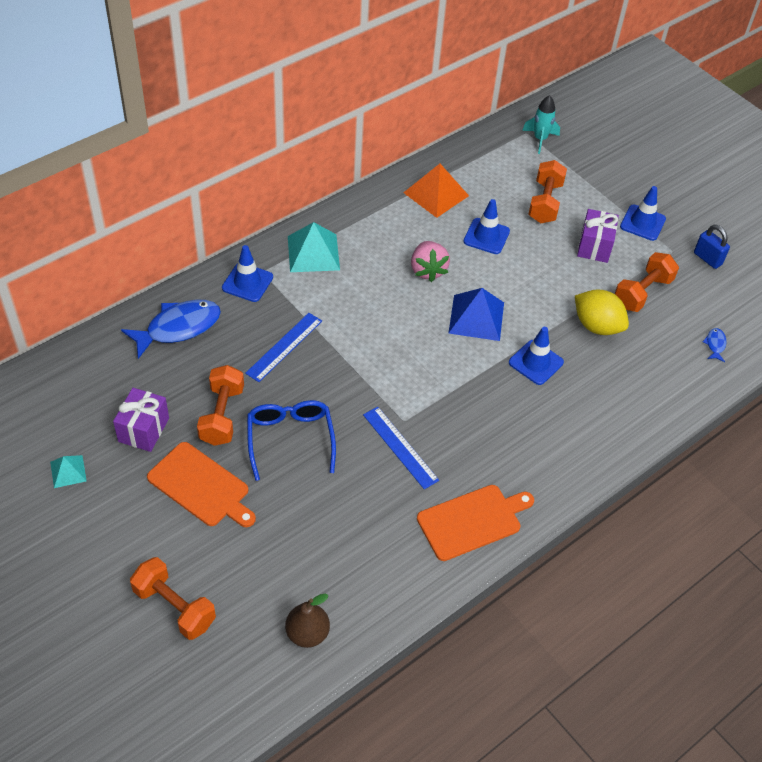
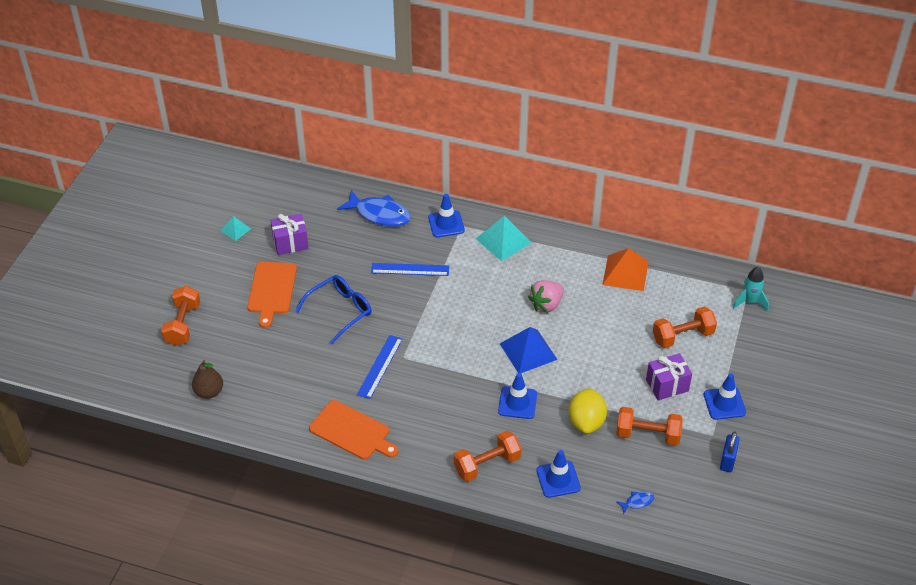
camera: 60 degrees right, 5 degrees down
orange dumbbell [197,365,244,446] -> orange dumbbell moved to [454,430,521,482]
blue traffic cone [463,199,510,254] -> blue traffic cone moved to [536,450,581,498]

